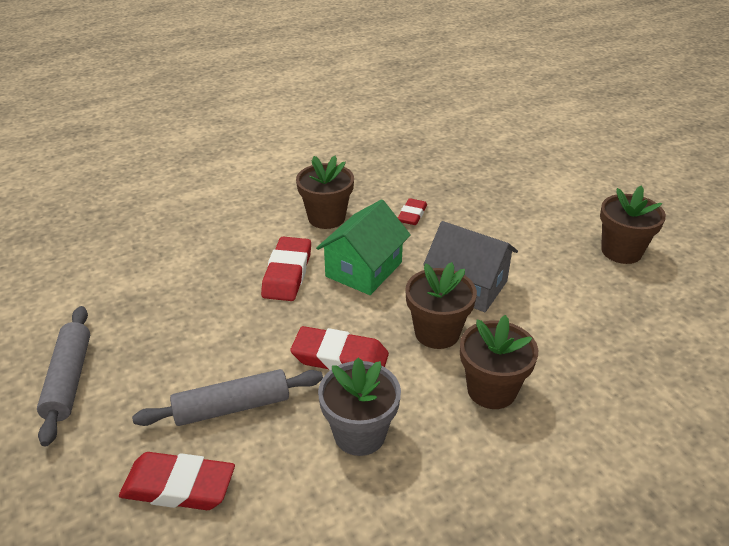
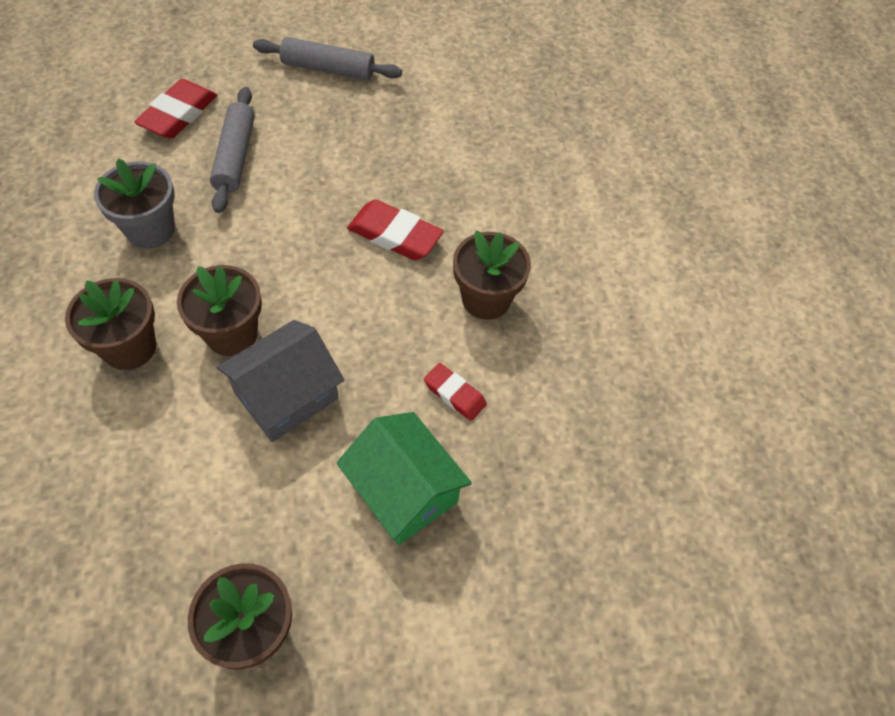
camera: 105 degrees right, 20 degrees up
red eraser [290,326,389,370] -> none
green house [316,199,411,295] -> green house moved to [337,412,472,545]

